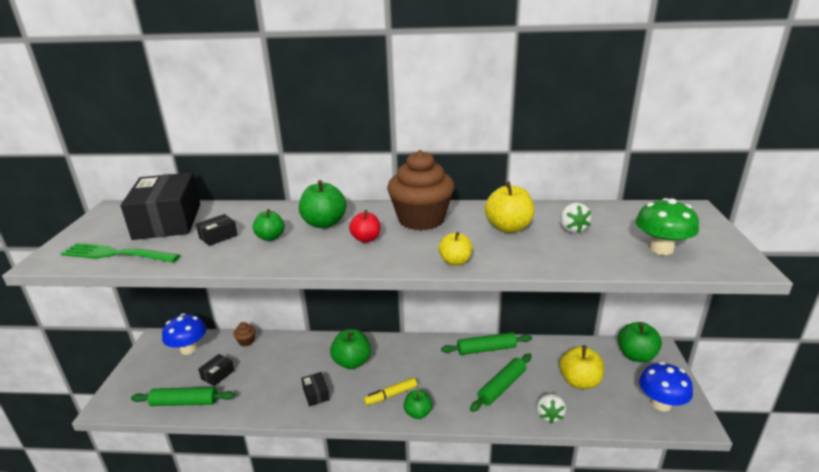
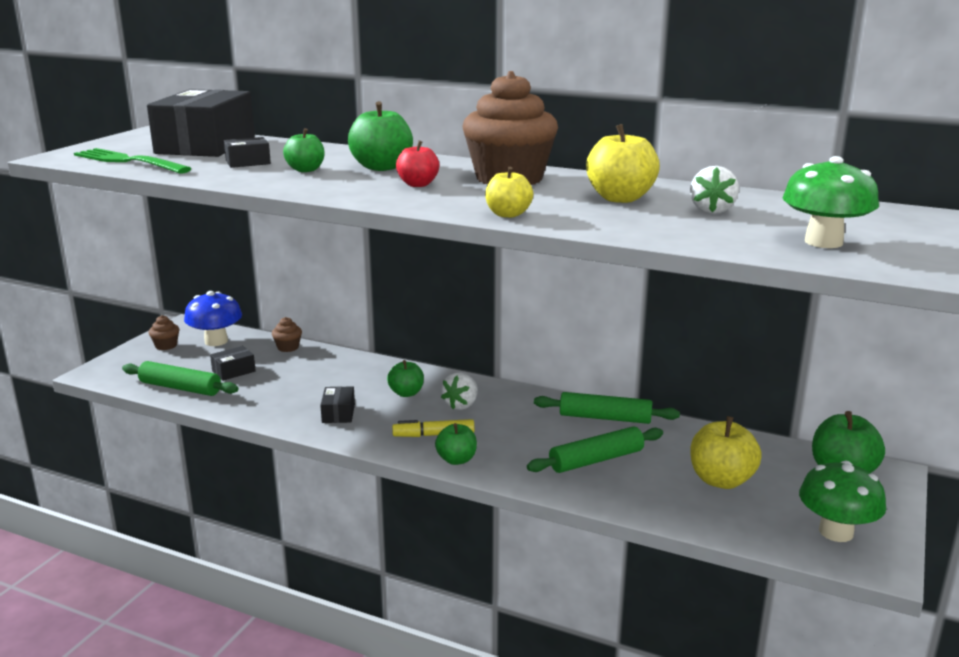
camera: 20 degrees right, 5 degrees down
green apple [330,329,371,369] -> green apple [387,360,424,397], size x0.63
white strawberry [536,393,566,424] -> white strawberry moved to [441,372,478,410]
blue mushroom [639,362,693,411] -> green mushroom [799,461,886,542]
none -> brown cupcake [148,315,179,350]

